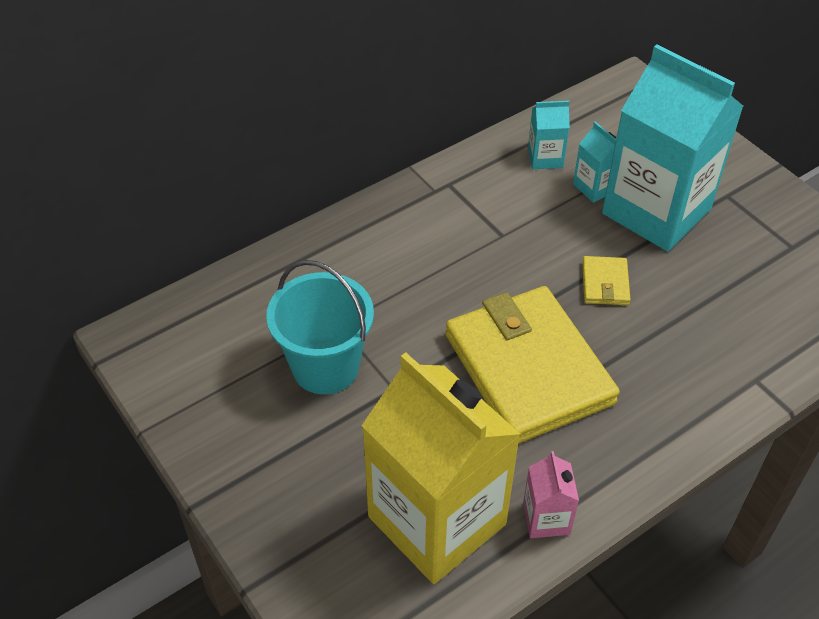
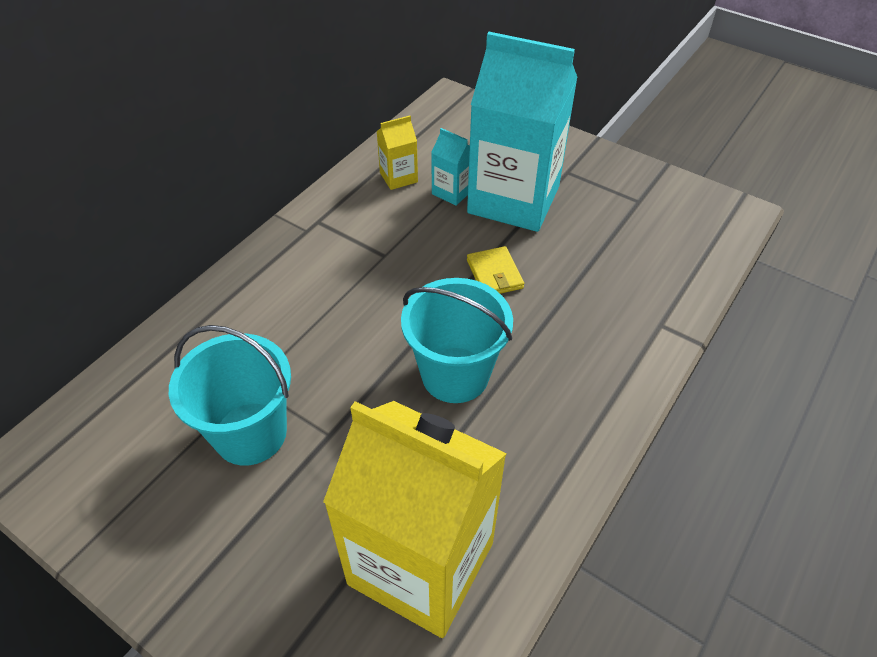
camera: 20 degrees left, 0 degrees up
yellow wallet [446,286,620,444] -> turquoise bucket [401,278,513,403]
pink carton [523,451,579,538] -> none
turquoise carton [528,101,570,169] -> yellow carton [376,115,418,190]

